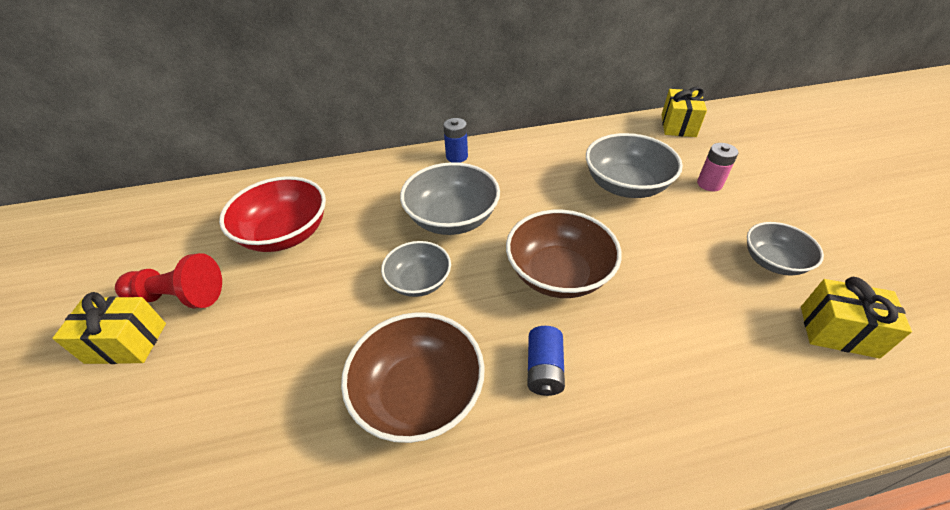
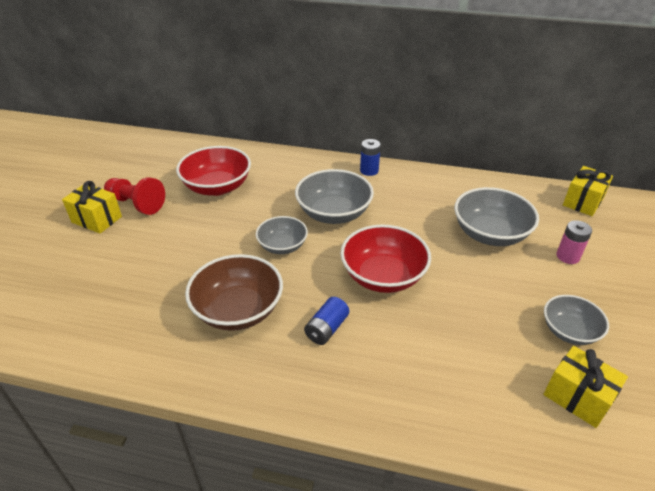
camera: 25 degrees right, 5 degrees down
brown bowl [506,210,622,298] -> red bowl [340,224,431,293]

